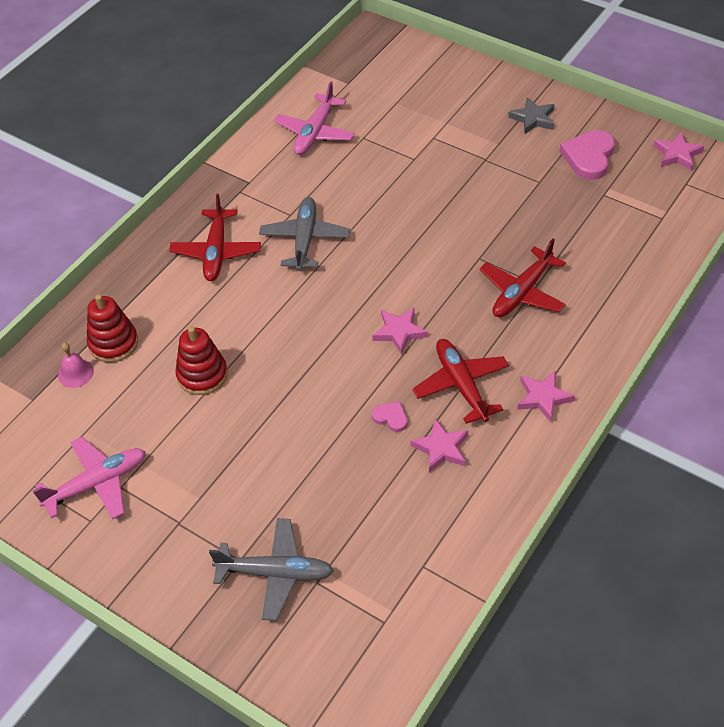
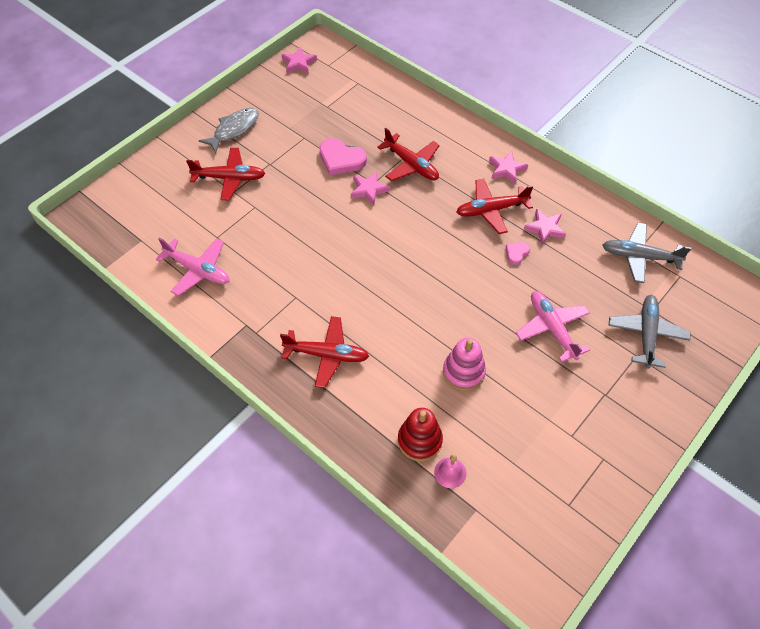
camera: 85 degrees left, 5 degrees up
pink plane [33,437,146,519] -> pink plane moved to [516,291,590,362]
red stacking toy [175,326,228,395] -> pink stacking toy [443,338,486,391]
grey plane [259,197,350,271] -> grey plane moved to [602,223,691,283]
pink star [372,308,428,355] -> pink star moved to [351,172,390,205]
grey star [508,97,555,134] -> grey fish [199,108,259,153]
pink heart [560,130,615,180] -> pink heart moved to [319,138,367,175]
none -> red plane [186,148,265,200]

